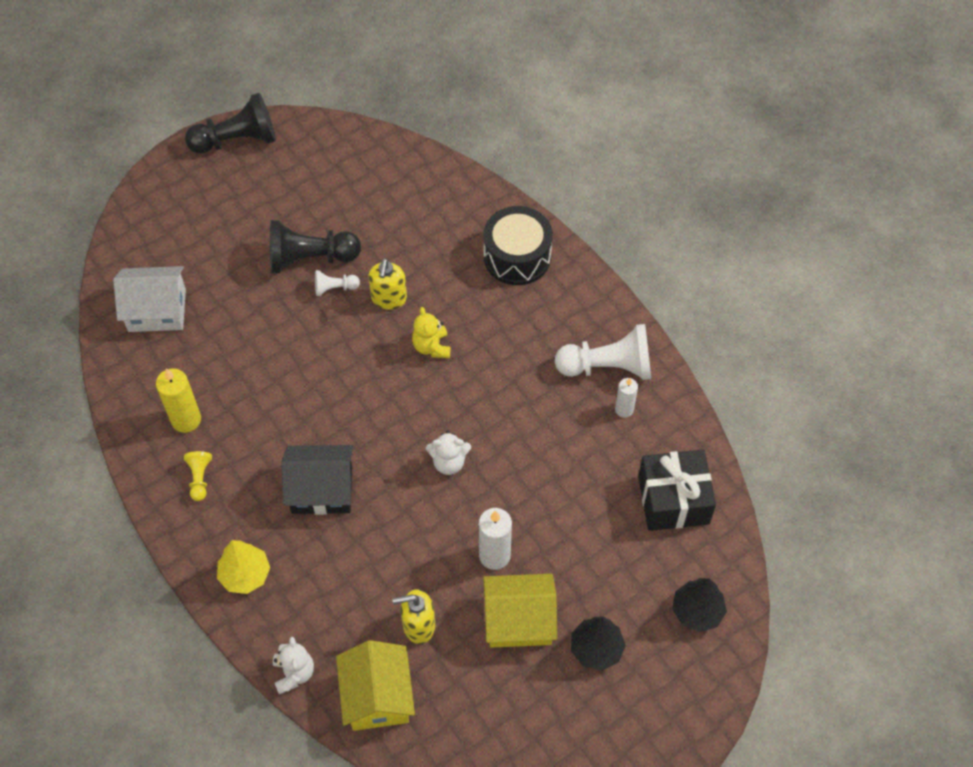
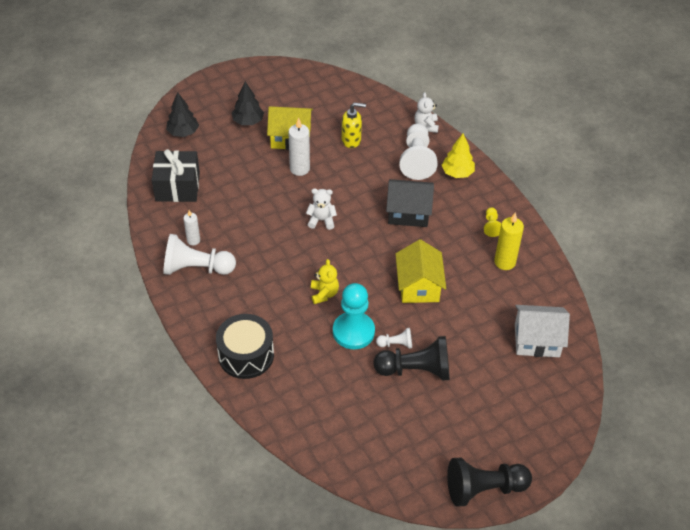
camera: 175 degrees left, 10 degrees down
yellow house [336,640,415,731] -> yellow house moved to [396,239,446,303]
yellow soap dispenser [368,258,407,310] -> turquoise pawn [333,283,375,349]
none -> white pawn [400,124,438,180]

